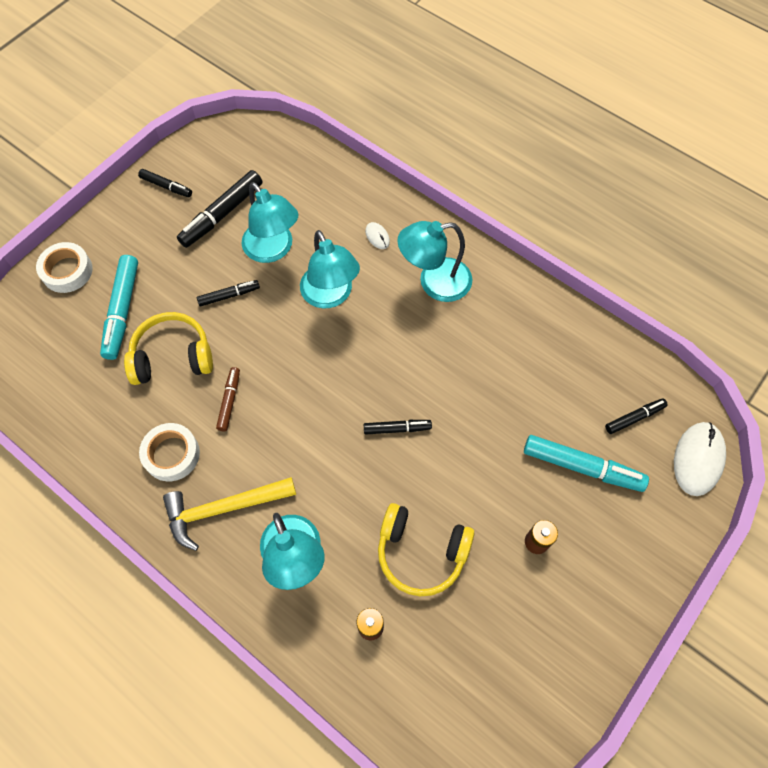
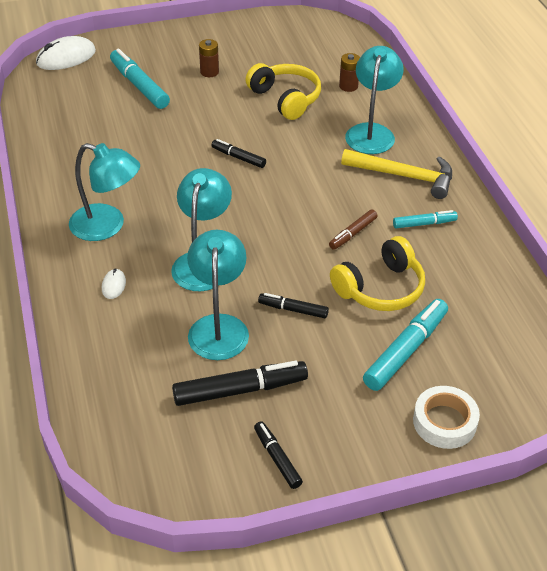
camera: 145 degrees left, 20 degrees down
yellow headphones [124,312,213,385] -> yellow headphones turned 60 degrees counterclockwise [330,236,425,311]
white tape [139,423,200,481] -> turquoise marker [393,210,458,228]
black marker [605,398,668,434] -> none

